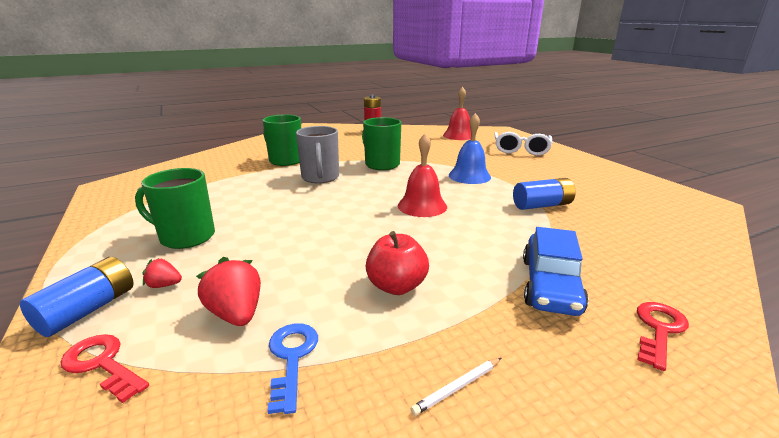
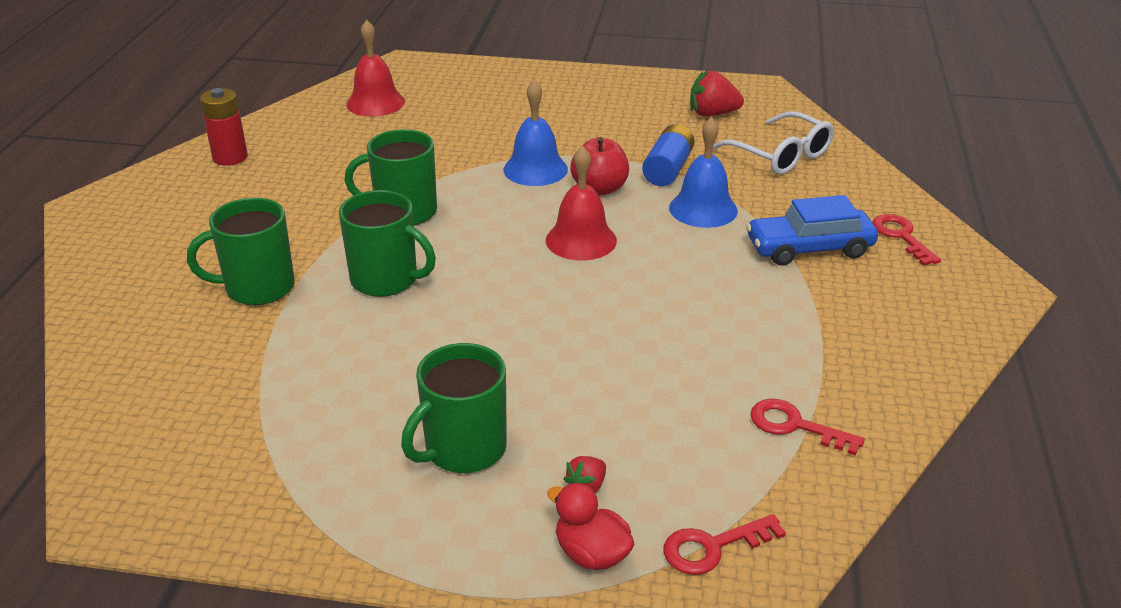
camera: 55 degrees left, 10 degrees up
blue battery [20,257,134,337] -> red duck [547,483,634,570]
red strawberry [196,257,261,326] -> red strawberry moved to [690,70,744,116]
blue key [267,323,318,414] -> red key [750,399,865,456]
grey mug [296,126,339,184] -> green mug [339,190,436,297]
red apple [366,231,429,295] -> red apple moved to [570,137,629,196]
white pencil [410,358,501,415] -> none
white glasses [494,132,553,156] -> white glasses moved to [713,111,834,175]
blue car [523,227,589,316] -> blue car turned 120 degrees clockwise [746,195,878,266]
none -> blue bell [669,117,738,228]

